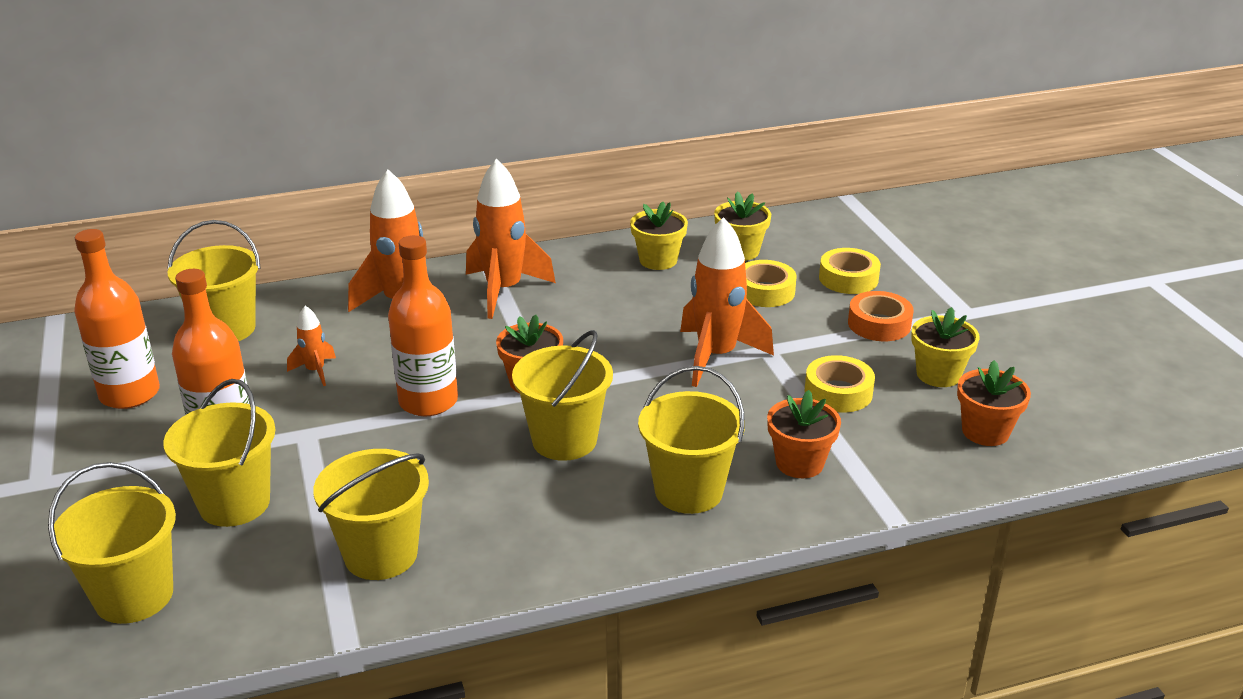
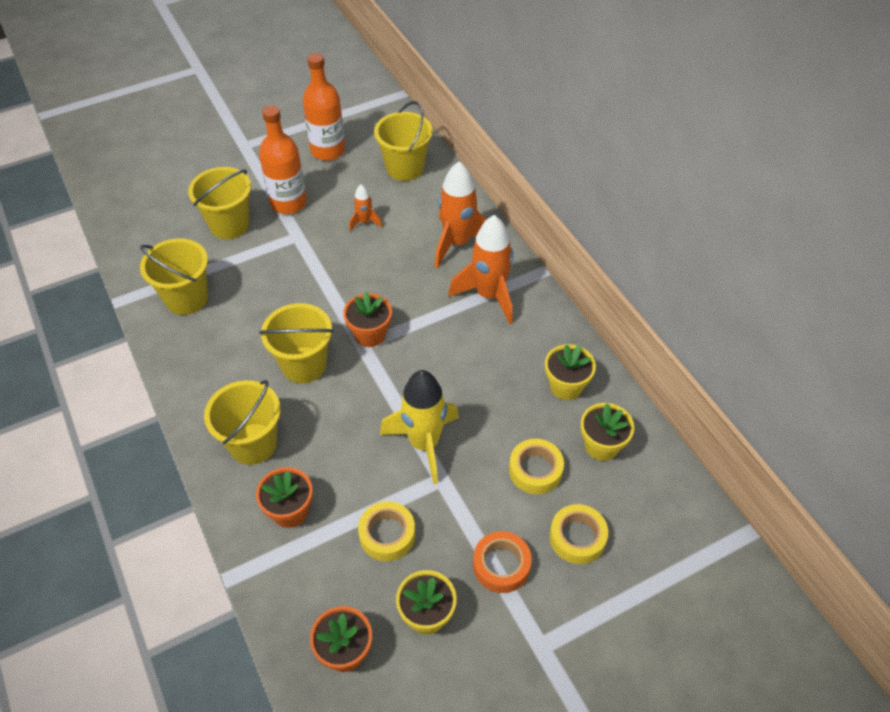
camera: 80 degrees right, 20 degrees up
yellow bucket [48,462,176,624] -> none
orange bottle [388,235,458,416] -> none
orange rocket [680,217,774,387] -> yellow rocket [380,370,459,484]

